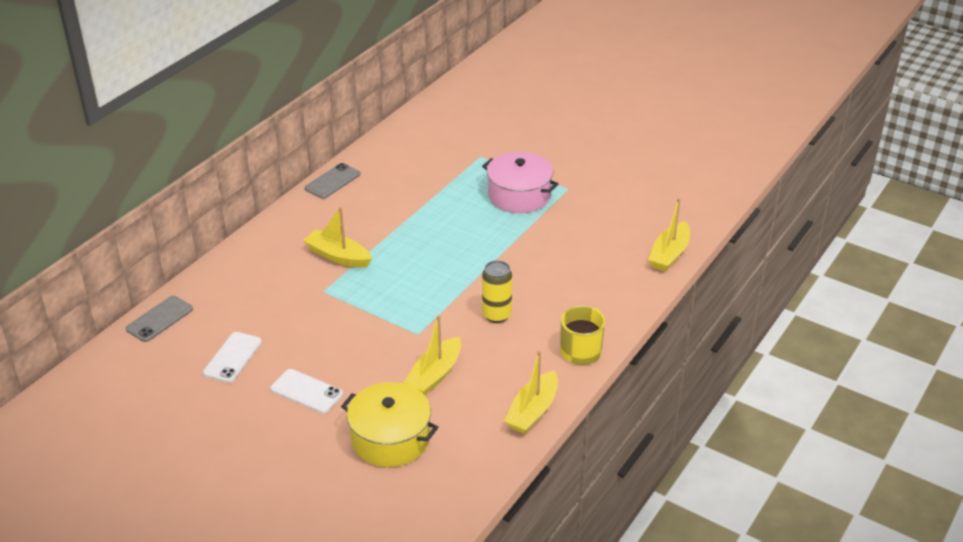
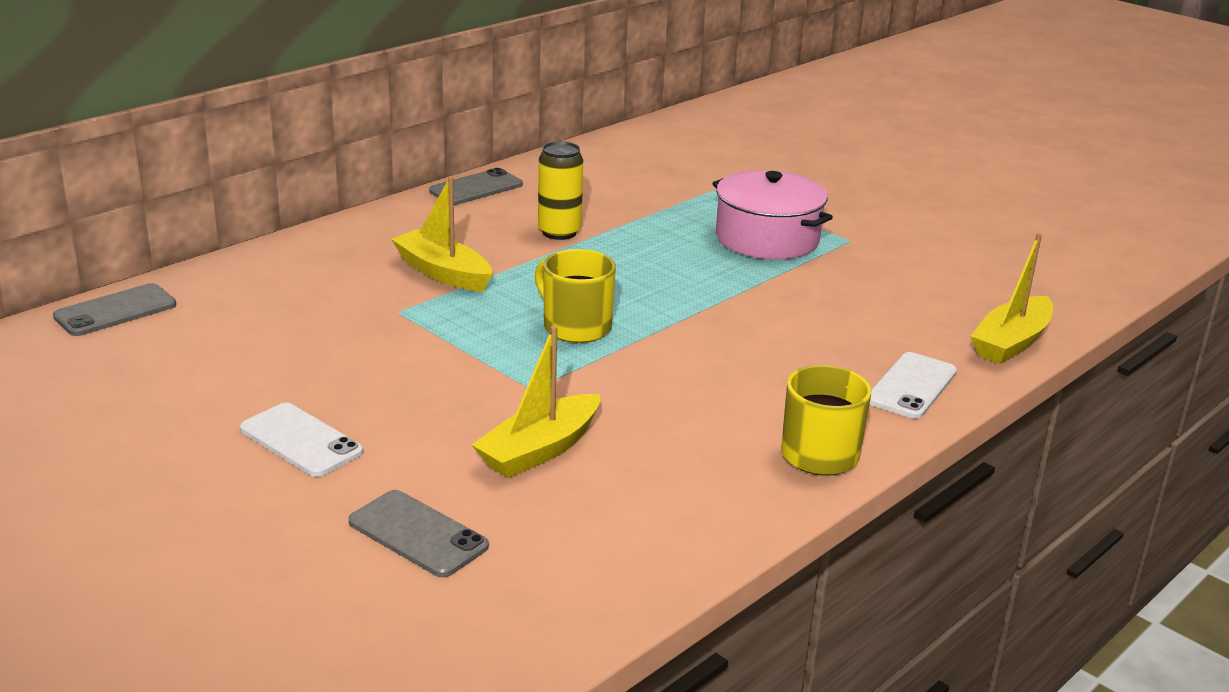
camera: 10 degrees right, 10 degrees down
white phone [203,332,262,383] -> white phone moved to [869,352,957,419]
yellow pot [341,382,438,467] -> grey phone [349,490,489,577]
yellow can [482,260,512,323] -> yellow can moved to [538,141,583,240]
yellow boat [504,350,558,434] -> none
none -> yellow mug [535,249,616,343]

